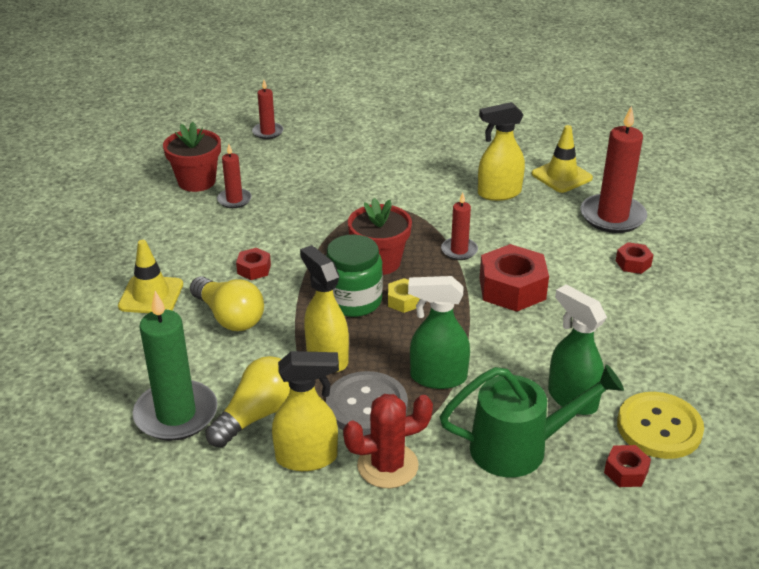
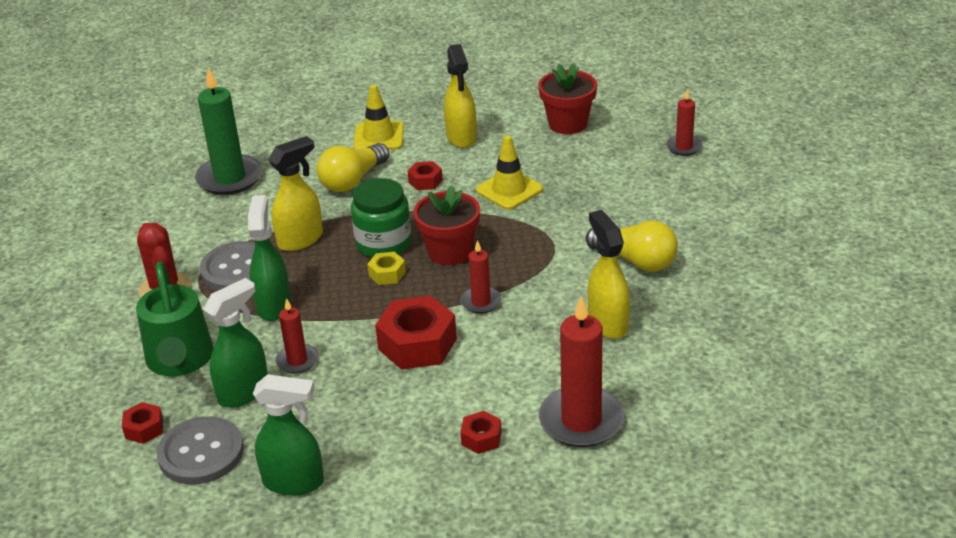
camera: 85 degrees right, 0 degrees up
yellow light bulb [205,356,290,448] -> yellow light bulb moved to [586,220,678,272]
red candle [217,144,252,208] -> red candle moved to [275,298,318,373]
yellow spray bottle [272,351,339,471] -> yellow spray bottle moved to [444,44,477,148]
yellow traffic cone [531,125,593,193] -> yellow traffic cone moved to [476,135,543,210]
yellow button [617,392,704,459] -> grey button [157,416,244,484]
none -> green spray bottle [253,374,324,496]

